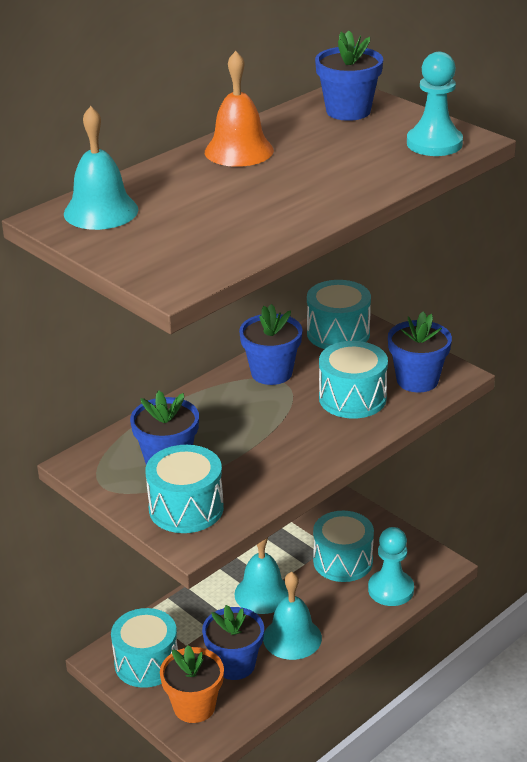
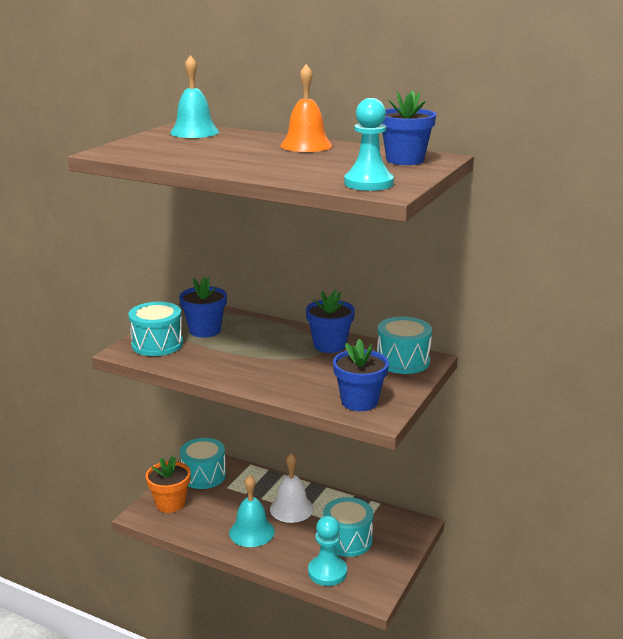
camera: 70 degrees right, 10 degrees down
blue flower pot [202,605,264,680] -> none
turquoise bell [234,538,289,614] -> white bell [270,453,314,523]
turquoise drum [319,341,388,419] -> none

